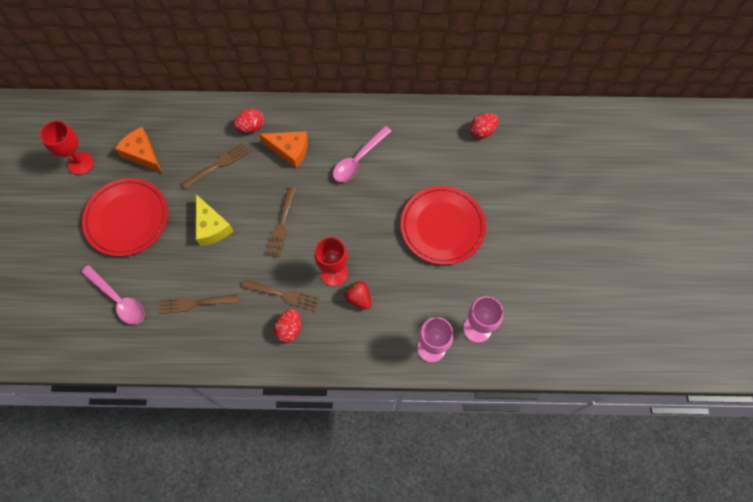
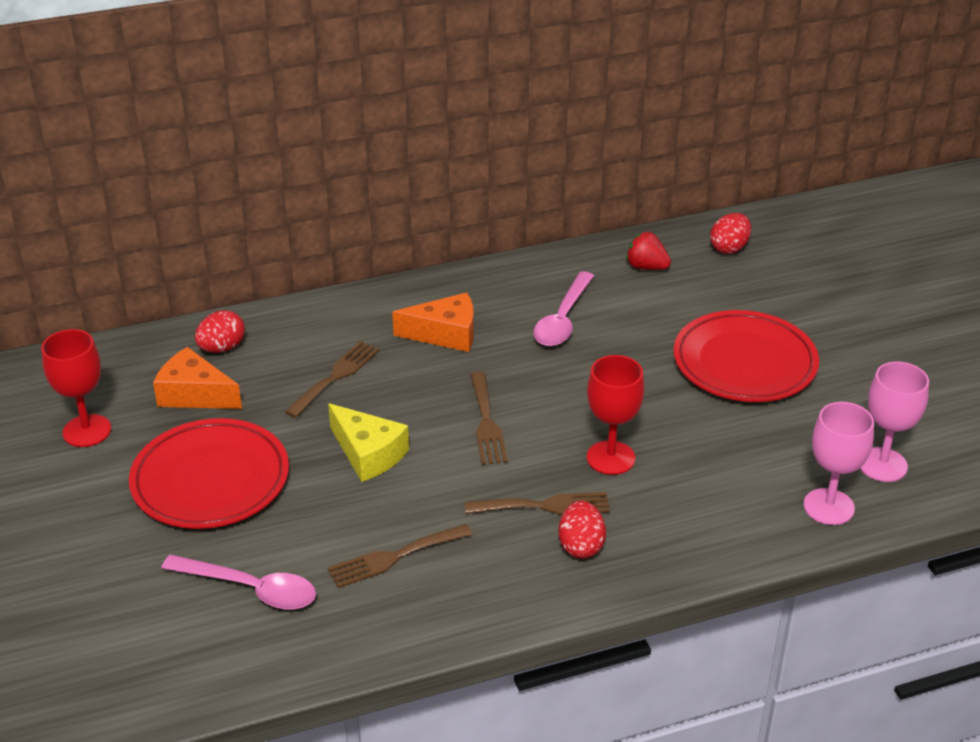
camera: 20 degrees left, 30 degrees down
red egg [234,108,264,133] -> red egg moved to [195,310,245,353]
red strawberry [344,281,371,310] -> red strawberry moved to [626,232,671,270]

